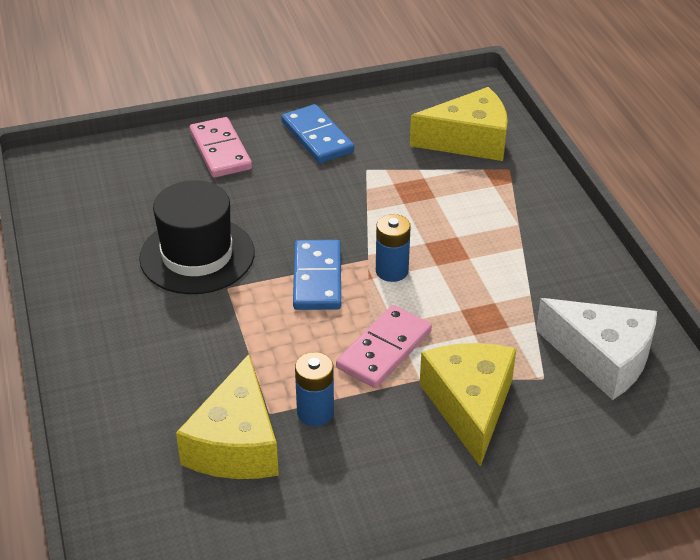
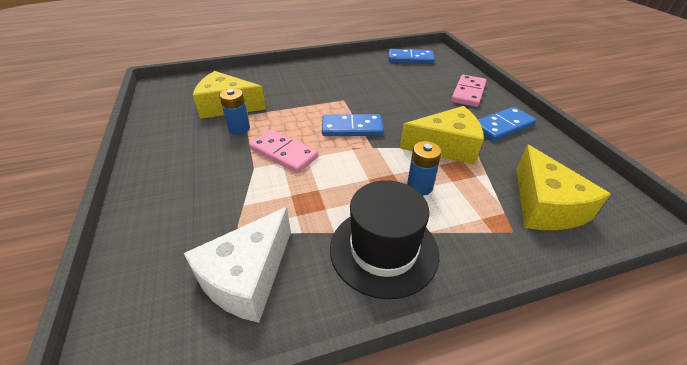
camera: 90 degrees right, 0 degrees up
black hat [139,180,255,294] -> black hat moved to [330,180,439,299]
pink domino [190,117,252,178] -> pink domino turned 45 degrees counterclockwise [451,75,486,107]
blue battery [376,214,411,282] -> blue battery moved to [407,141,442,196]
yellow cheese [420,343,517,467] -> yellow cheese moved to [400,106,484,165]
none -> blue domino [389,49,435,64]

